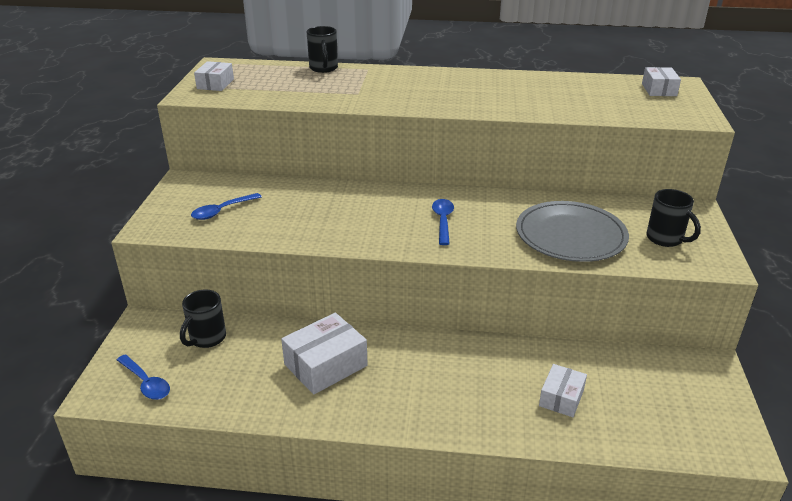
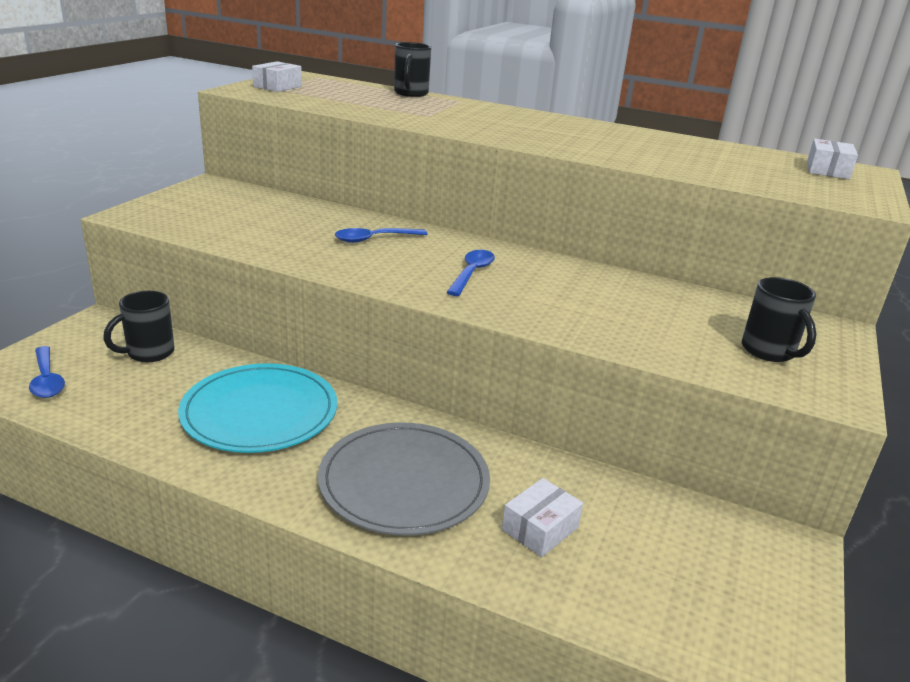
camera: 15 degrees right, 5 degrees down
blue spoon [191,193,262,220] -> blue spoon moved to [335,228,428,243]
white box [281,313,368,395] -> turquoise plate [178,363,337,453]
grey plate [516,201,629,262] -> grey plate moved to [318,422,490,536]

